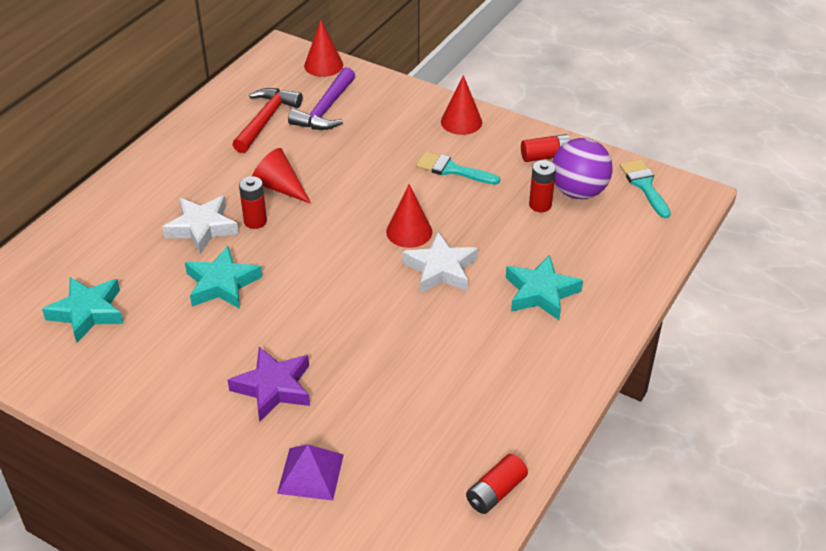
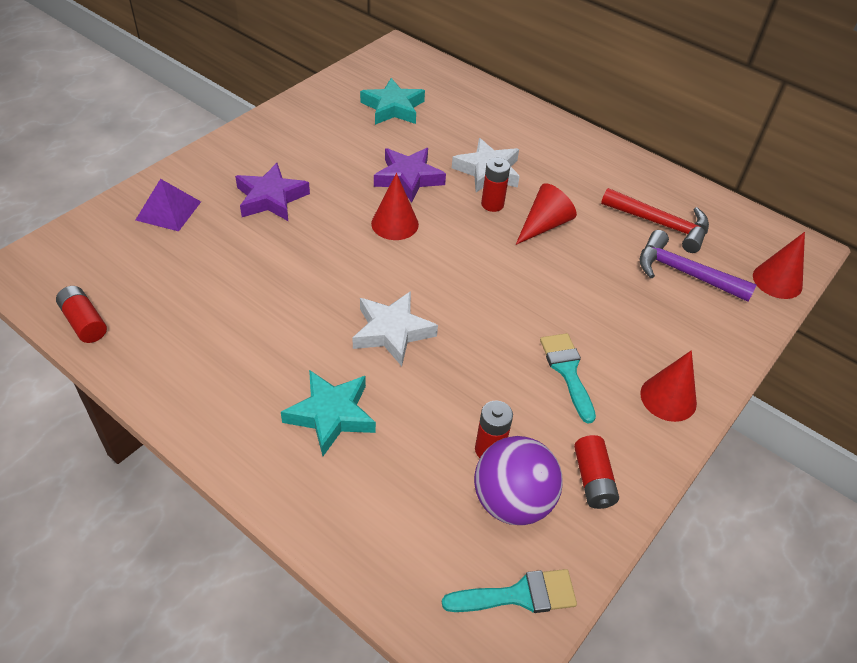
camera: 95 degrees right, 5 degrees up
turquoise star [185,246,262,309] -> purple star [374,148,446,203]
red cone [386,184,432,248] -> red cone moved to [371,173,419,240]
turquoise brush [416,151,500,185] -> turquoise brush turned 45 degrees counterclockwise [540,333,596,423]

